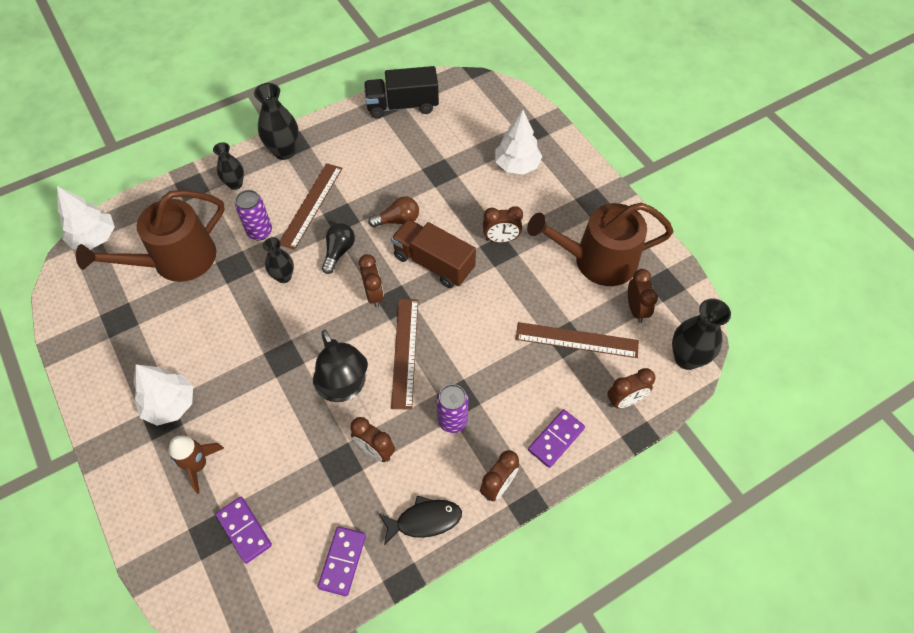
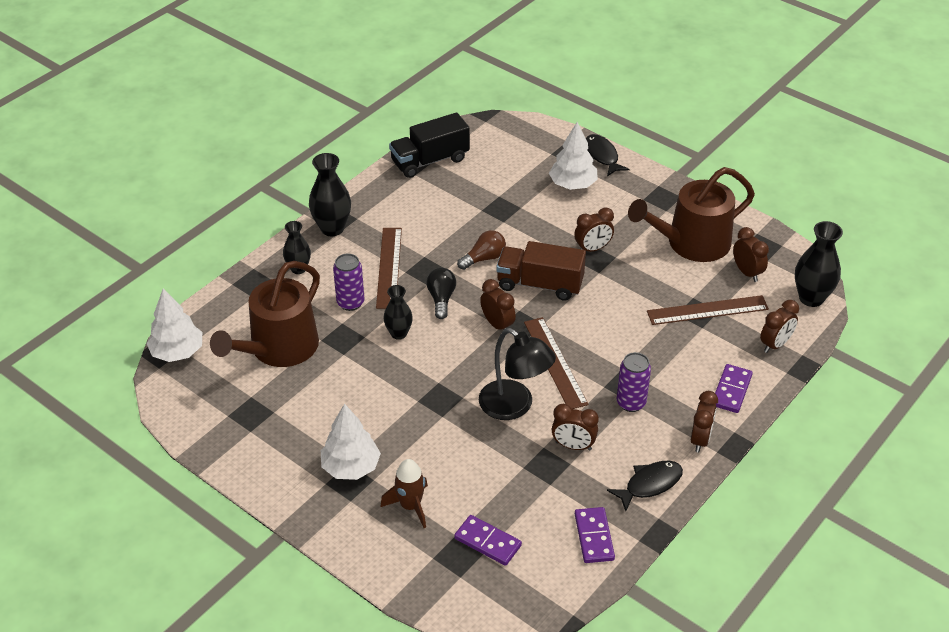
camera: 20 degrees left, 15 degrees down
none -> black fish [586,134,630,176]

